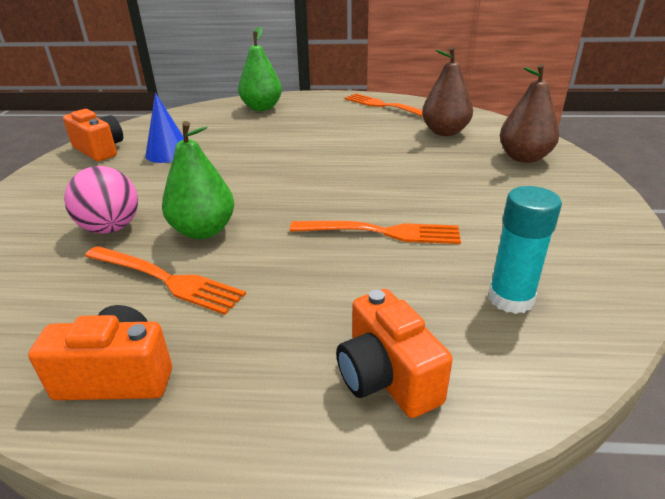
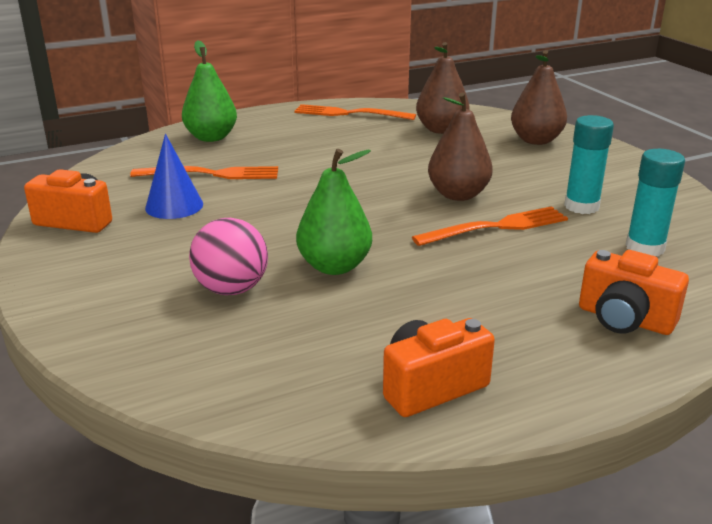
camera: 30 degrees left, 5 degrees down
orange fork [85,246,246,315] -> orange fork moved to [130,166,278,179]
none -> brown pear [428,93,493,201]
none -> turquoise glue stick [564,115,614,214]

